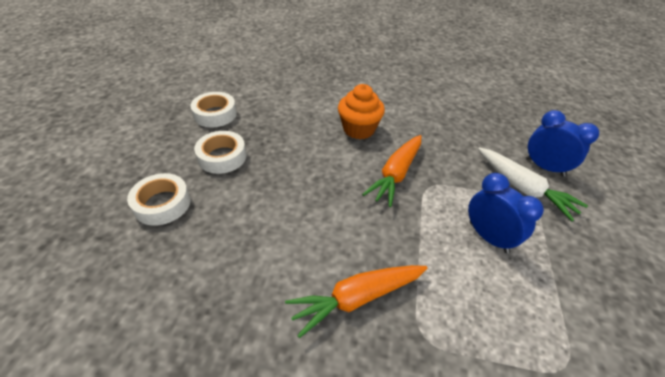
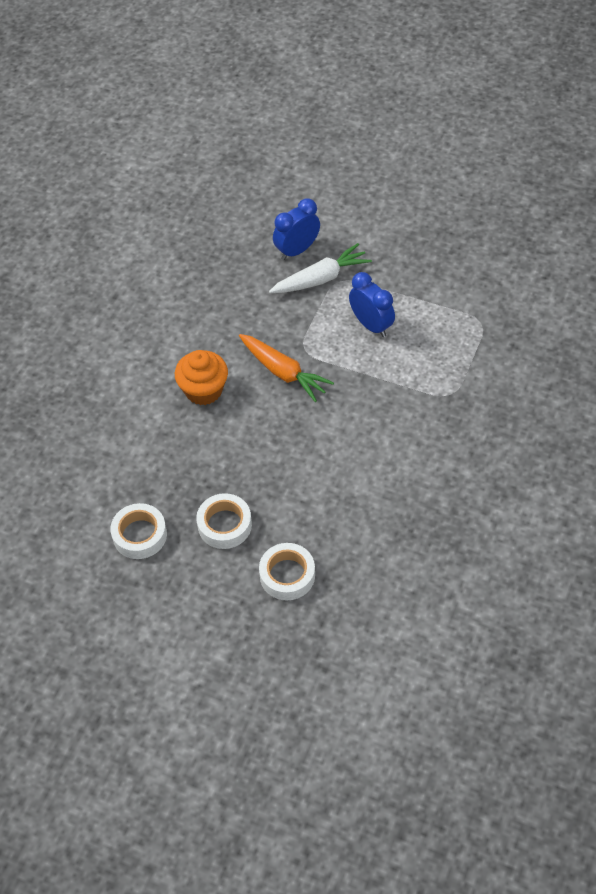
camera: 75 degrees left, 10 degrees up
orange carrot [285,265,428,338] -> none
blue clock [468,173,544,253] -> blue clock turned 75 degrees clockwise [349,272,395,337]

